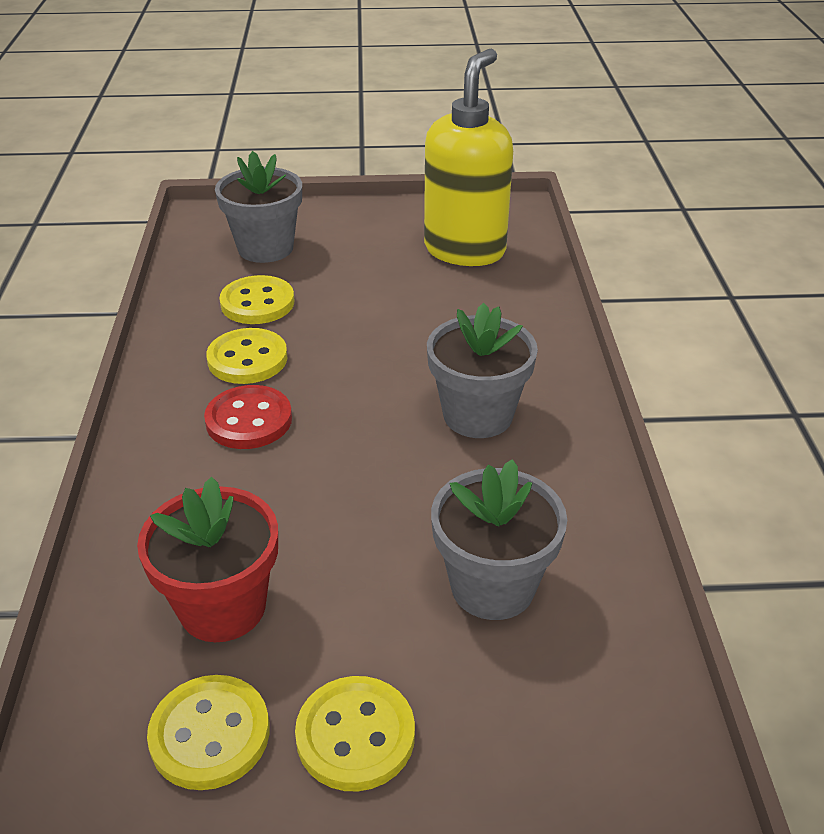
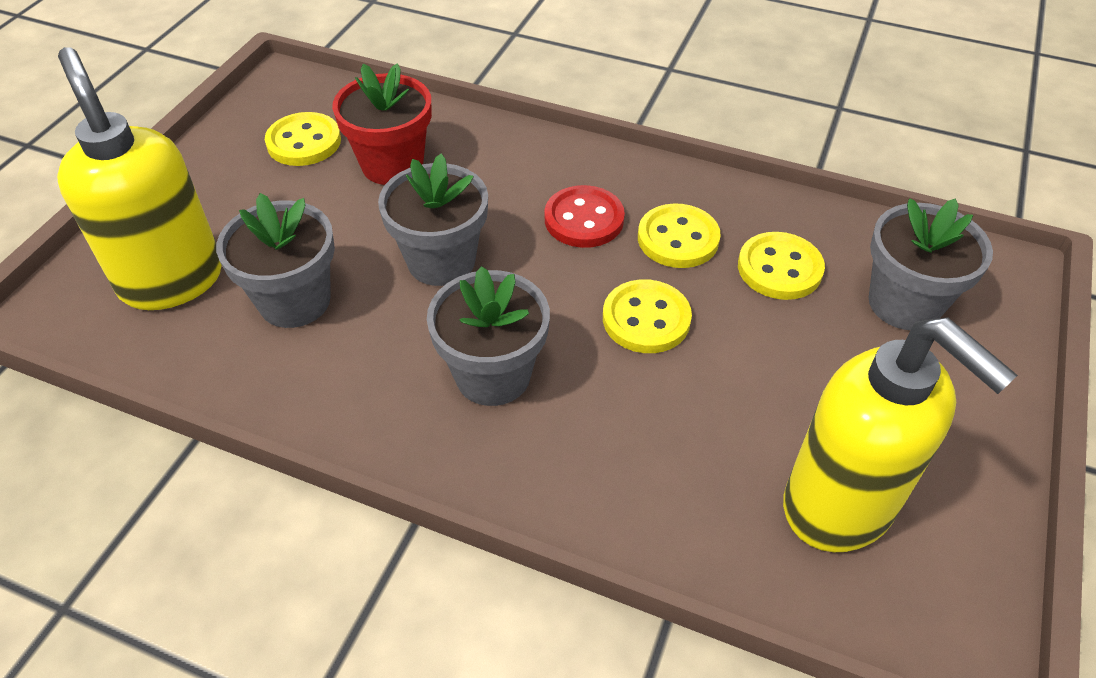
camera: 115 degrees right, 10 degrees up
yellow button [295,676,415,791] -> yellow button moved to [603,279,692,353]
none -> yellow soap dispenser [57,47,221,310]
none -> grey flower pot [378,153,488,286]

